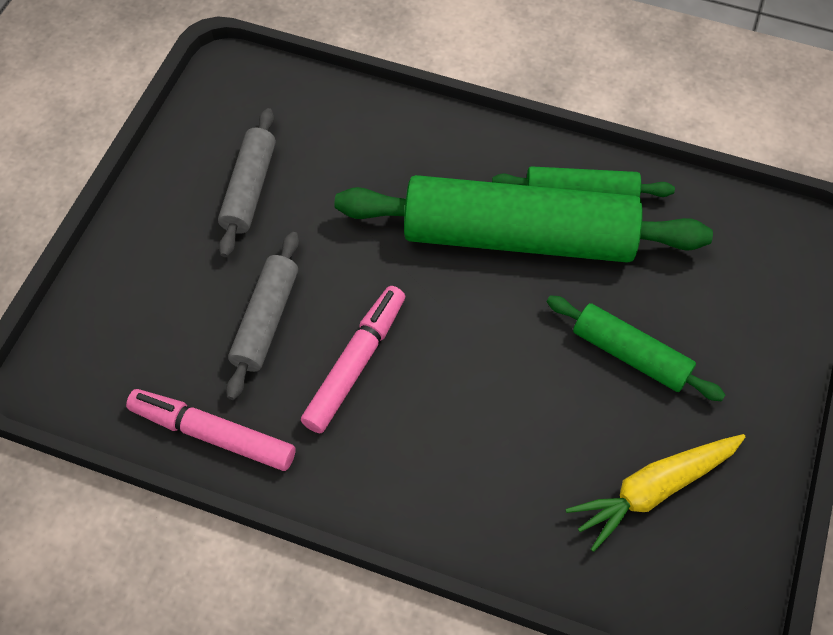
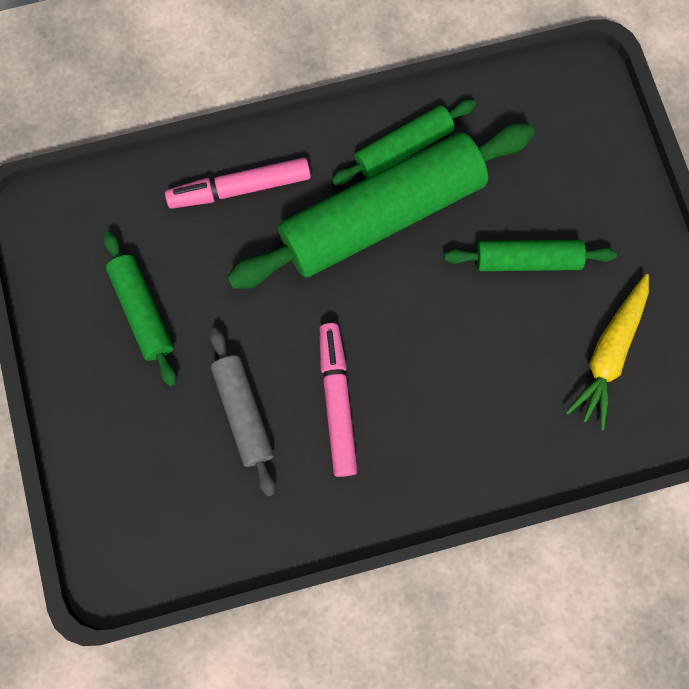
camera: 35 degrees left, 15 degrees up
pink marker [126,389,296,471] -> pink marker moved to [165,157,311,209]
grey rolling pin [218,108,276,257] -> green rolling pin [103,231,176,386]

